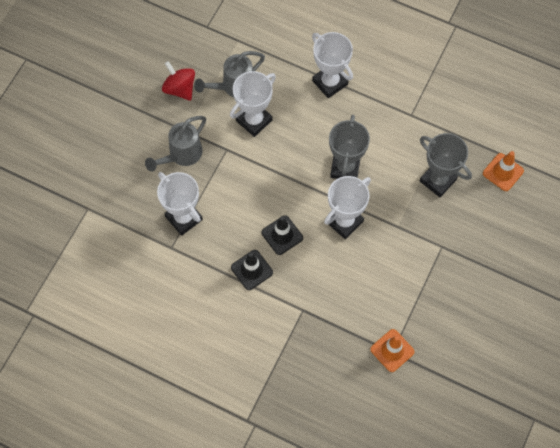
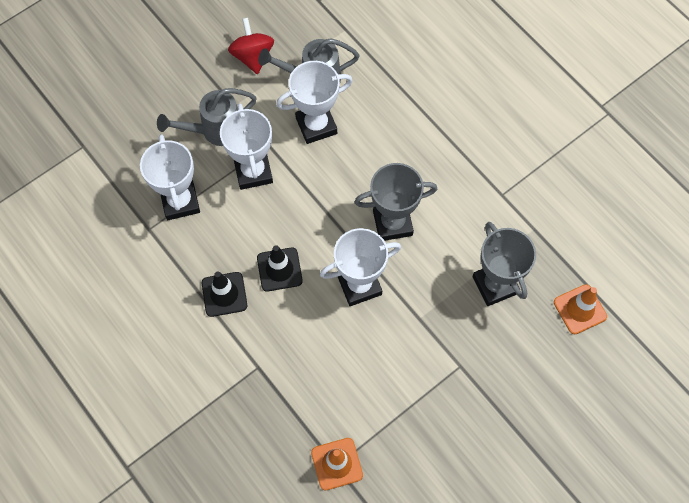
camera: 25 degrees right, 0 degrees up
white trophy [312,32,353,98] -> white trophy moved to [220,103,273,190]
grey trophy [329,115,370,179] -> grey trophy turned 45 degrees clockwise [354,163,437,241]

